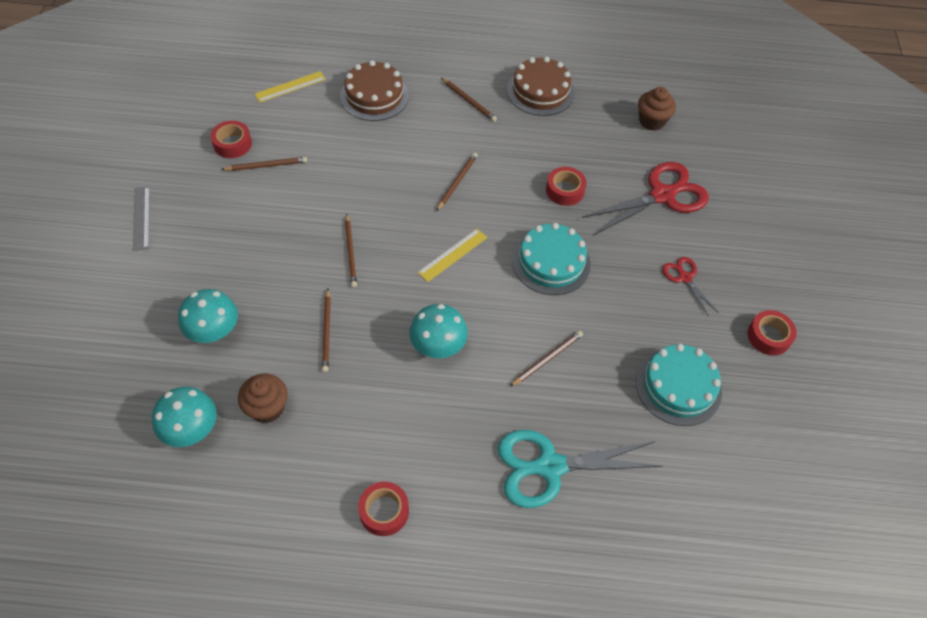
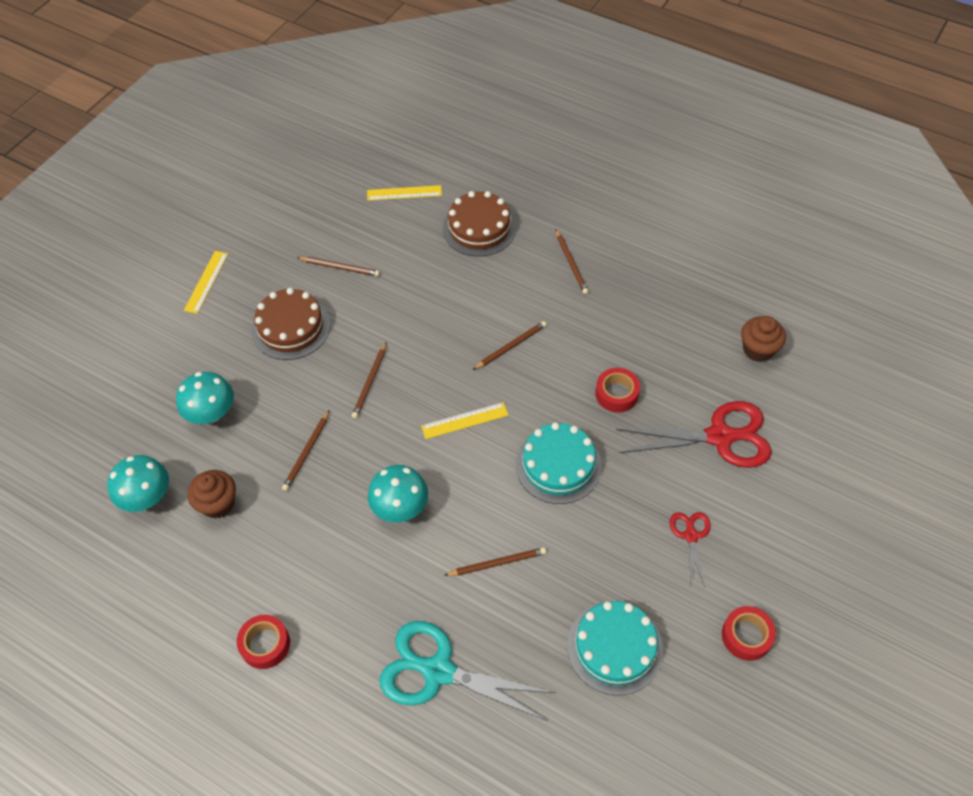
camera: 30 degrees right, 0 degrees up
grey ruler [133,186,150,251] -> yellow ruler [184,251,228,314]
red tape [211,121,252,158] -> none
brown cake [507,57,575,116] -> brown cake moved to [252,288,330,360]

